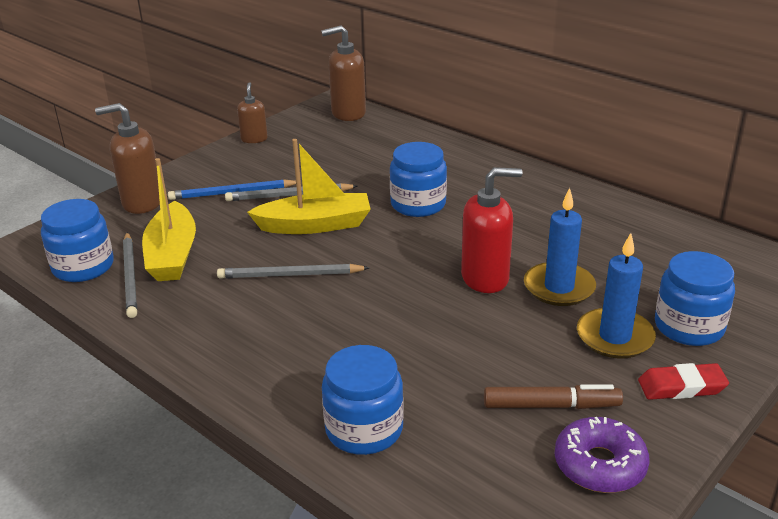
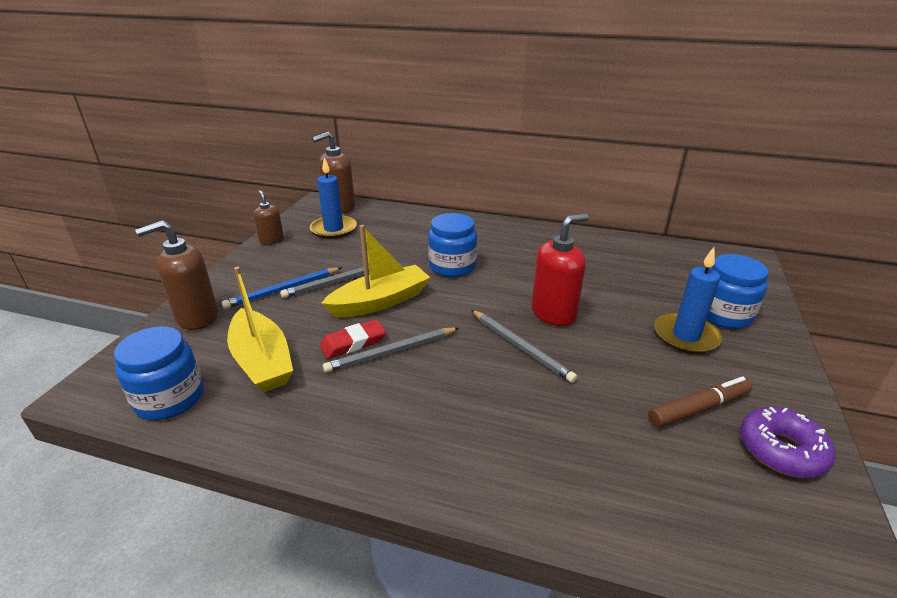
camera: 25 degrees left, 0 degrees up
grey pencil [123,232,137,318] -> grey pencil moved to [471,310,577,383]
blue jar [322,345,404,455] -> none
blue candle [524,188,596,306] -> blue candle moved to [310,157,357,239]
red eraser [638,363,729,400] -> red eraser moved to [320,319,386,359]

